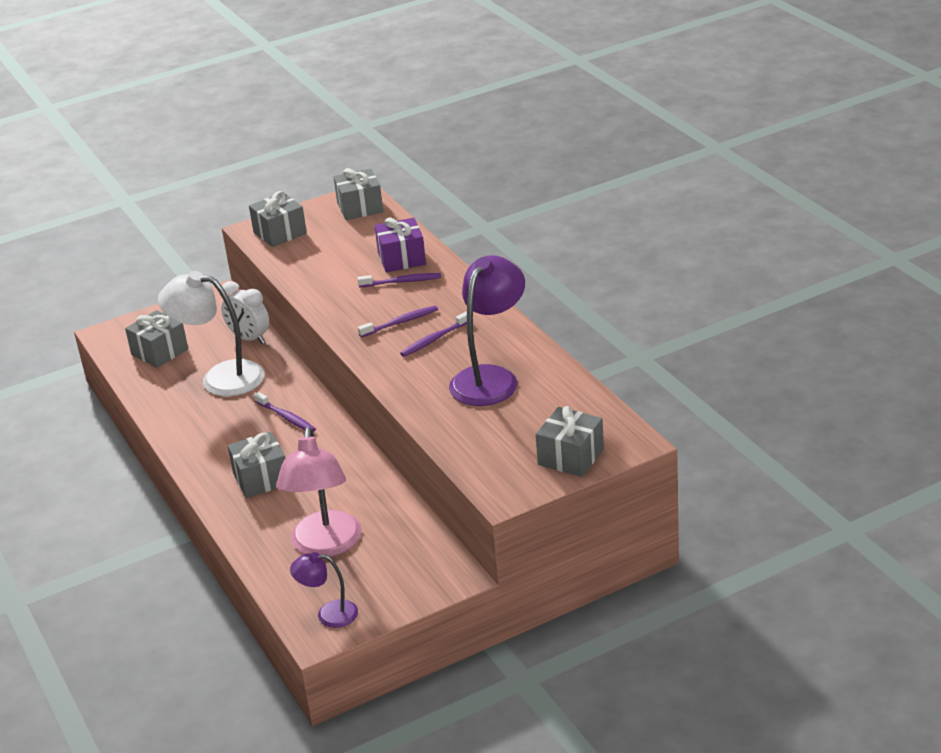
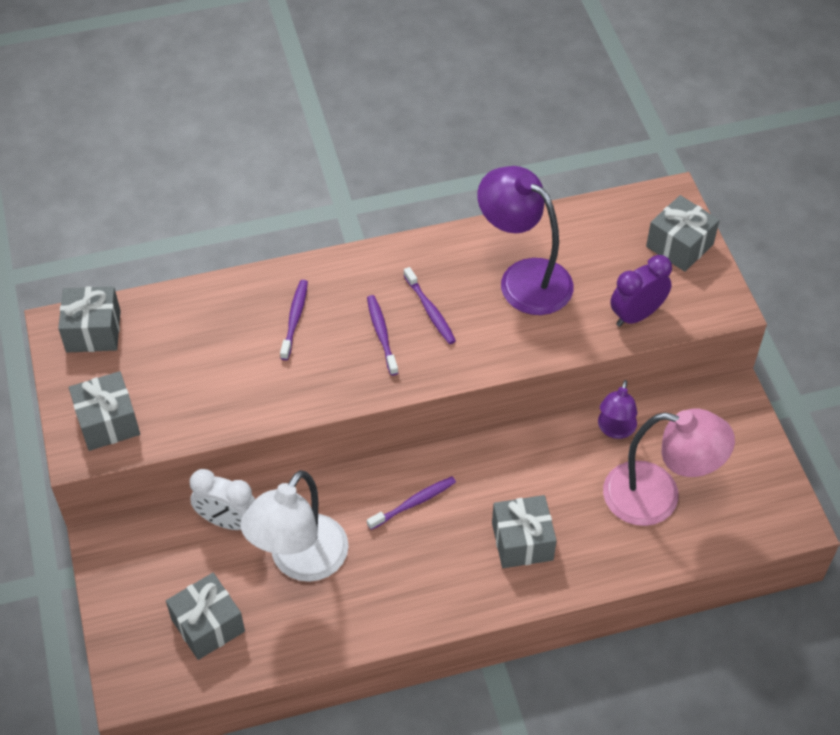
camera: 80 degrees left, 20 degrees up
white clock [221,281,269,344] -> white clock turned 60 degrees clockwise [190,469,255,530]
purple lamp [290,552,358,628] -> purple lamp moved to [598,380,637,439]
purple gift [374,217,426,272] -> none
none -> purple clock [610,255,672,327]

